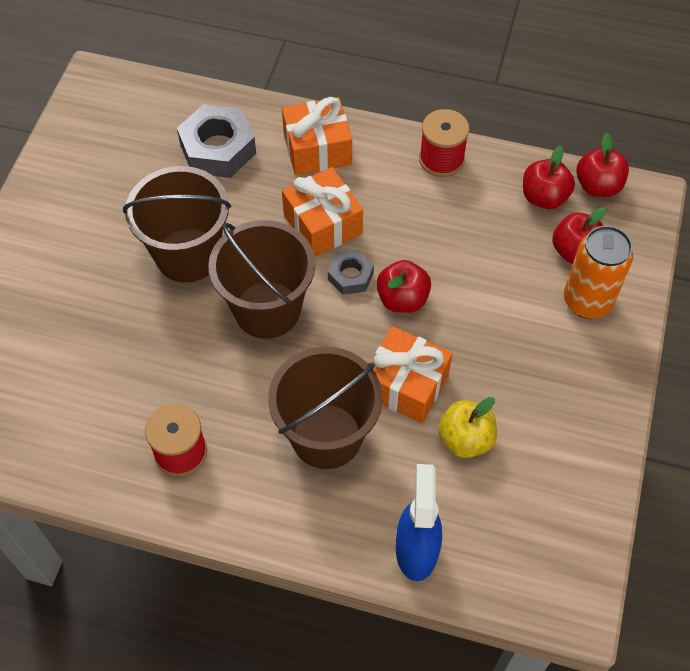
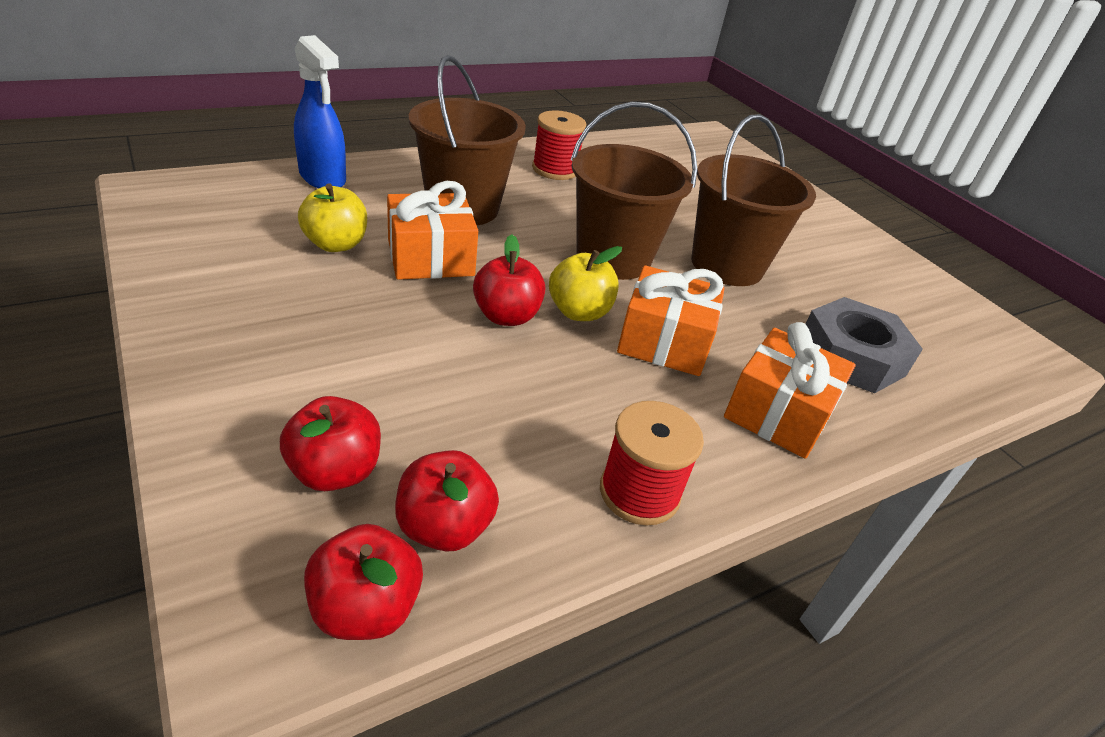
camera: 130 degrees right, 20 degrees down
grey nut [328,250,374,295] -> yellow apple [549,246,622,321]
orange can [564,226,633,319] -> none

